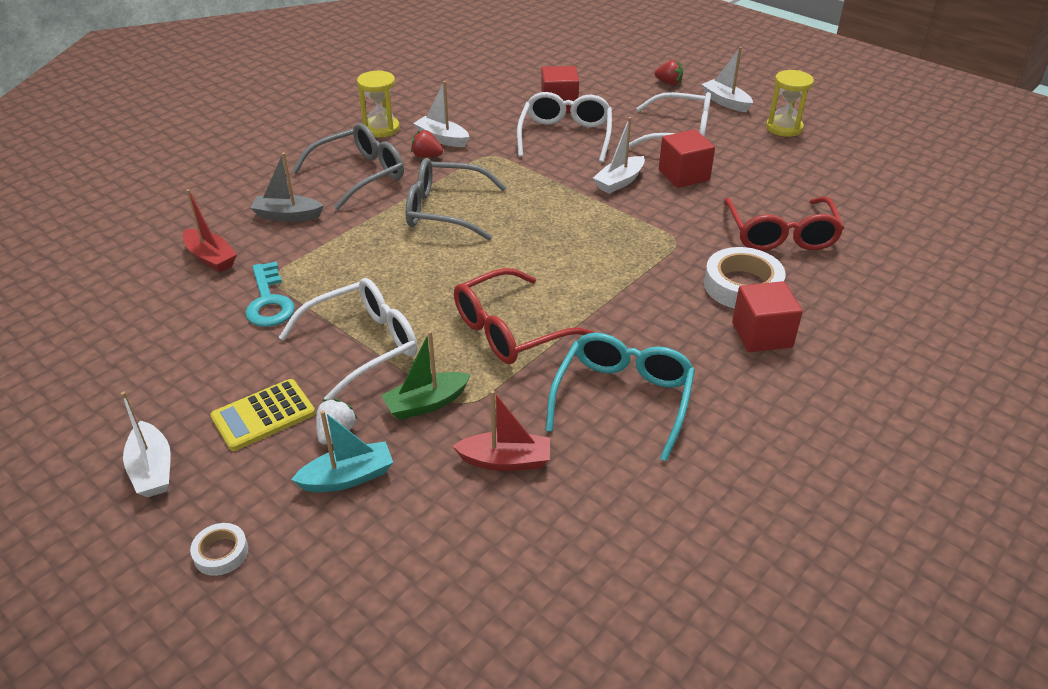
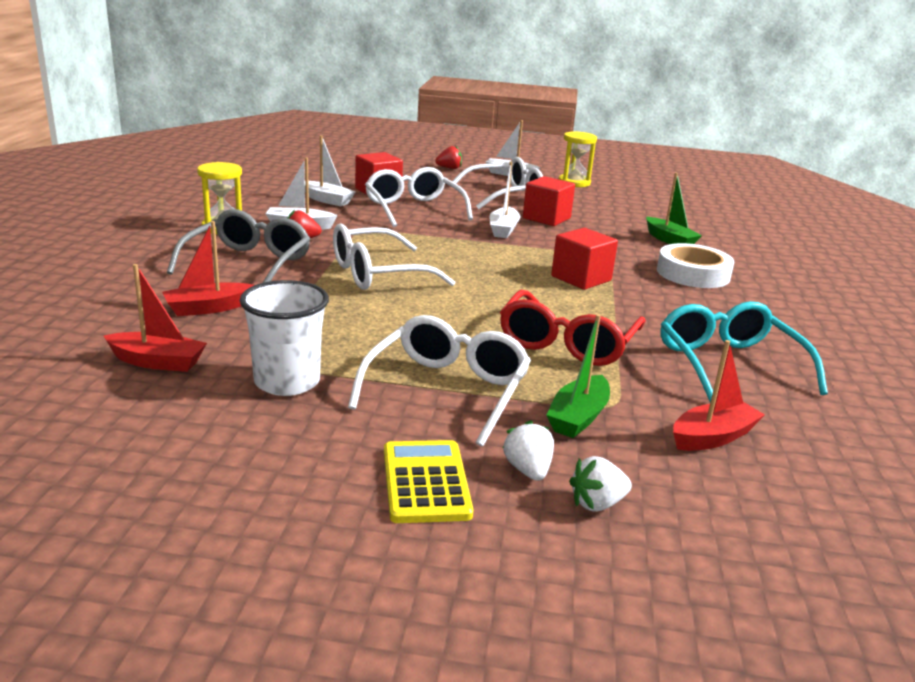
camera: 35 degrees left, 15 degrees down
white boat [121,391,171,497] -> white boat moved to [305,135,355,206]
white tape [190,523,248,576] -> none
yellow calculator [210,379,315,451] -> yellow calculator turned 150 degrees clockwise [384,440,473,523]
turquoise key [245,261,295,327] -> white cup [240,280,329,396]
grey boat [250,153,324,222] -> red boat [162,221,254,316]
turquoise boat [291,410,393,492] -> white strawberry [569,456,632,512]
grey glasses [406,158,507,241] -> white glasses [333,223,455,290]
red glasses [723,197,844,251] -> green boat [646,173,702,244]
red cube [732,281,803,352] -> red cube moved to [551,228,618,290]

